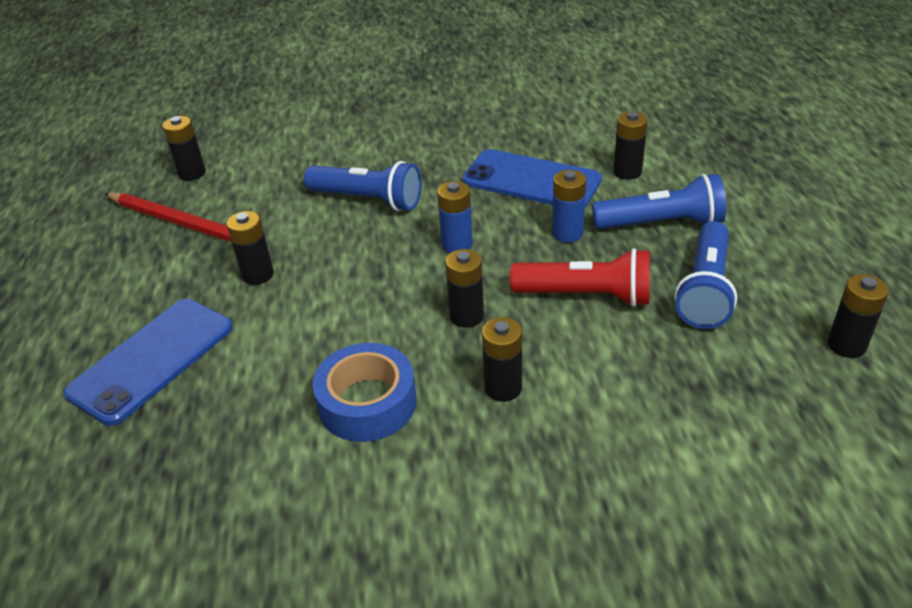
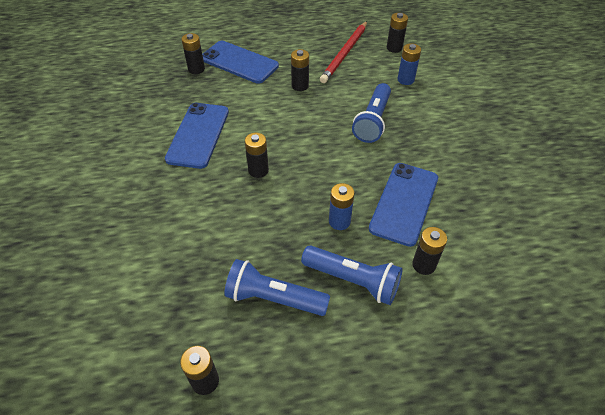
camera: 85 degrees right, 10 degrees up
blue tape [313,343,417,442] -> blue phone [165,103,229,169]
blue battery [437,181,473,253] -> blue battery moved to [397,43,421,85]
black battery [482,317,522,402] -> black battery moved to [181,33,205,74]
red flashlight [510,248,650,307] -> none
blue flashlight [592,174,726,229] -> blue flashlight turned 60 degrees counterclockwise [301,245,403,305]

